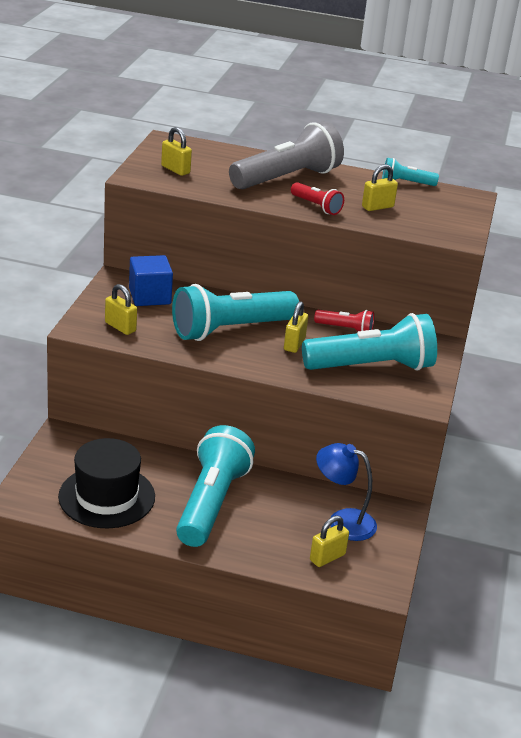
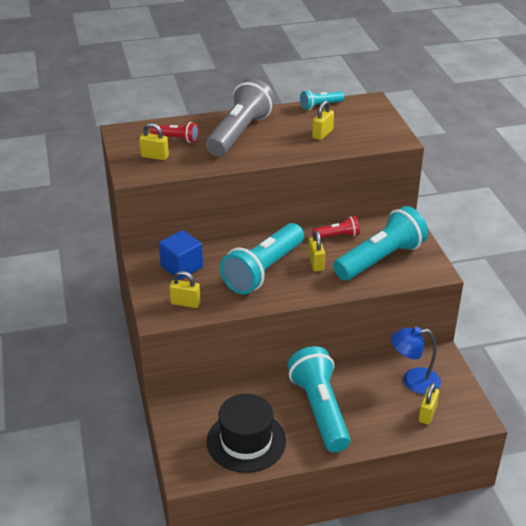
camera: 25 degrees left, 5 degrees up
red flashlight [291,182,344,215] -> red flashlight moved to [151,122,199,143]

